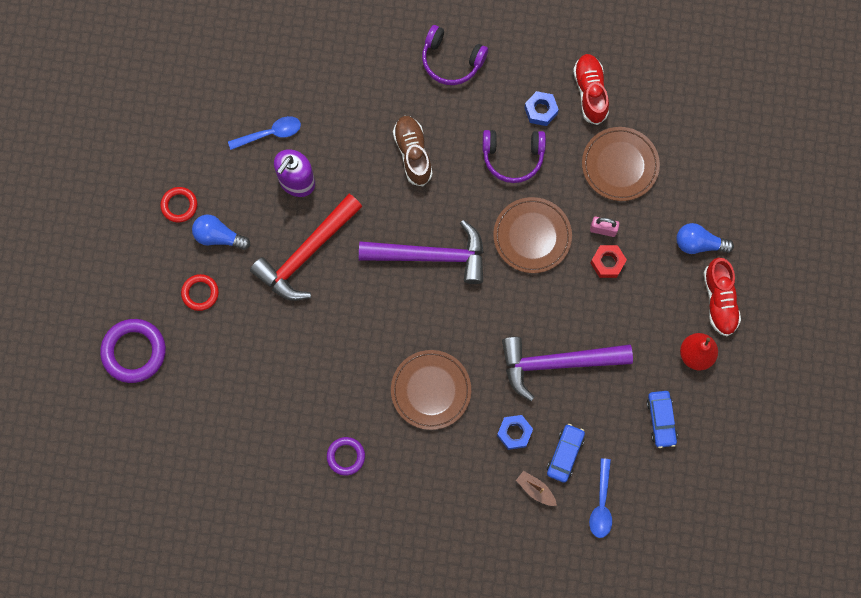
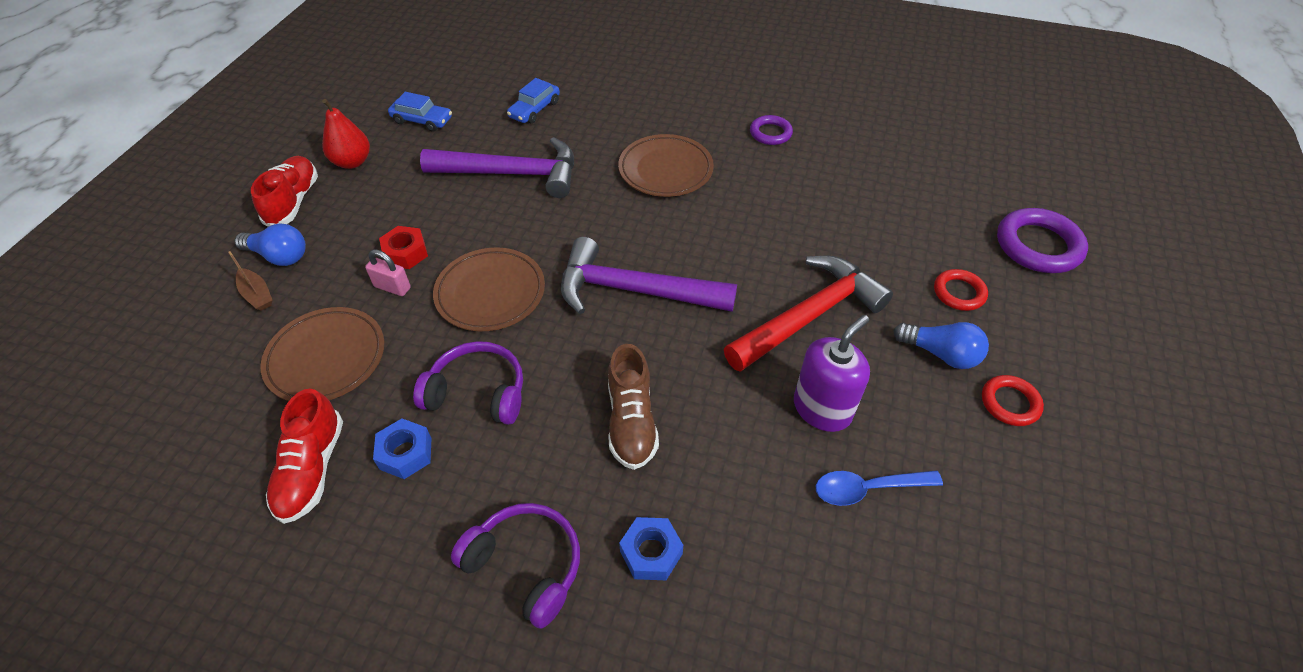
camera: 170 degrees left, 25 degrees down
blue nut [497,415,533,450] -> blue nut moved to [619,517,683,580]
brown boat [516,471,557,506] -> brown boat moved to [228,251,272,311]
blue spoon [589,458,612,538] -> none
blue car [647,391,678,448] -> blue car turned 105 degrees clockwise [388,92,452,132]

